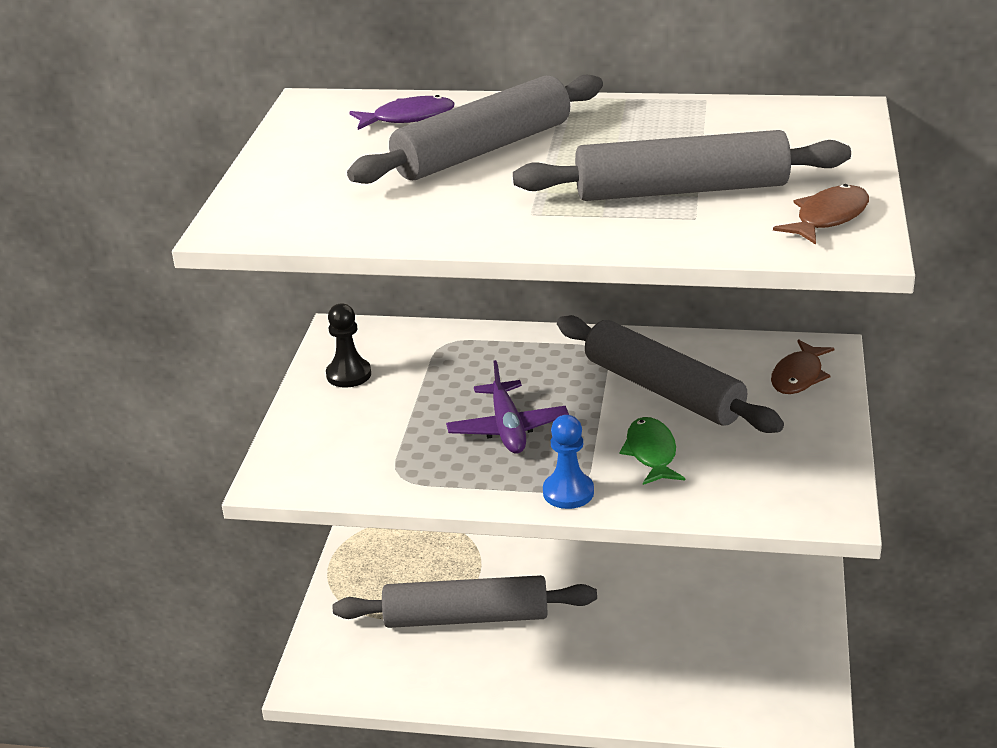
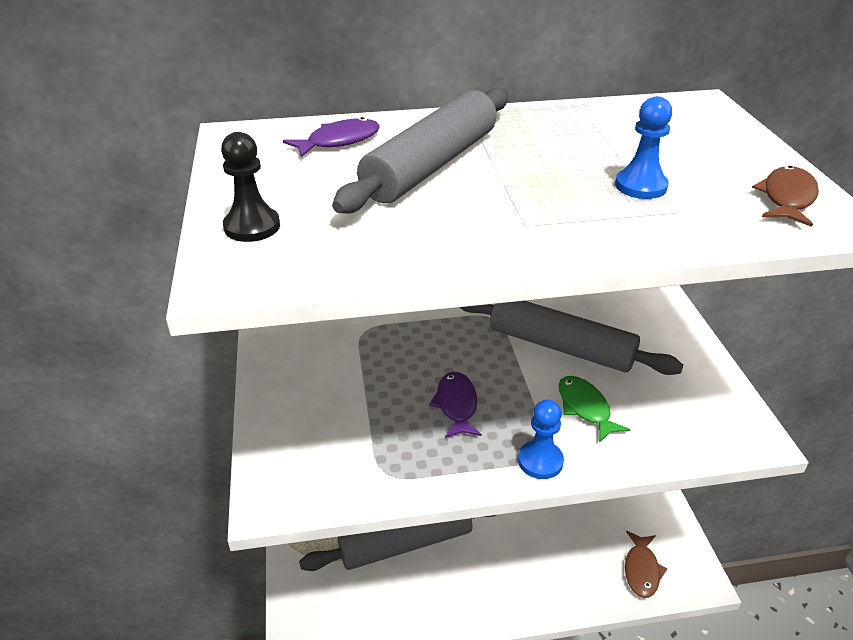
camera: 20 degrees left, 5 degrees up
black pawn [326,303,371,387] -> black pawn moved to [221,132,280,242]
purple plane [446,360,569,453] -> purple fish [429,372,482,438]
grey rolling pin [513,130,851,201] -> blue pawn [615,96,672,199]
brown fish [771,339,835,394] -> brown fish moved to [625,531,667,598]

